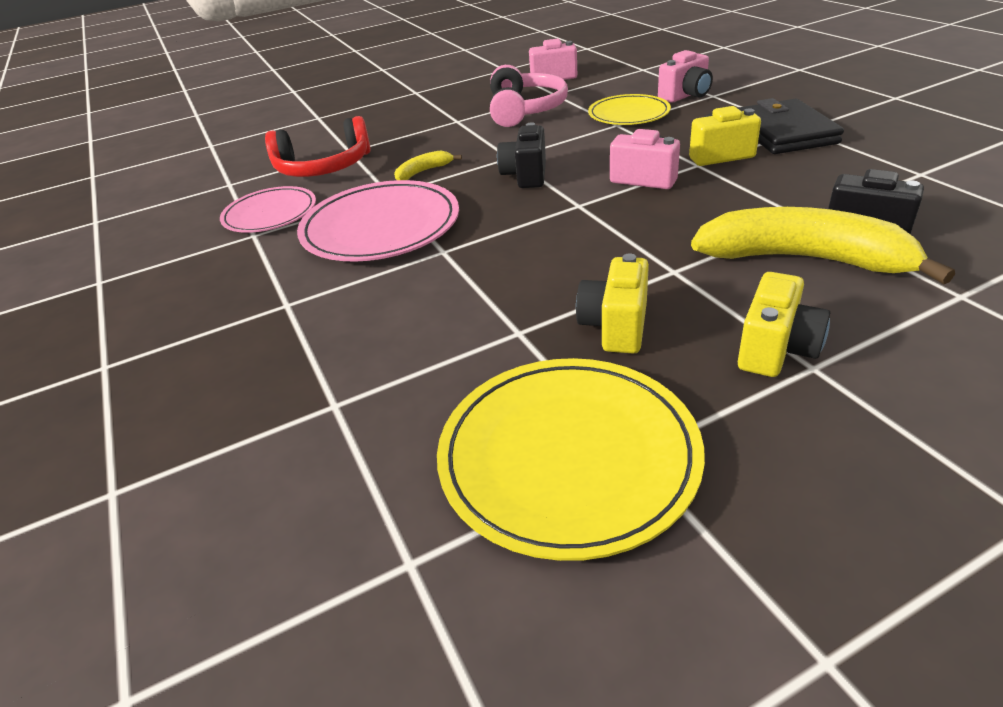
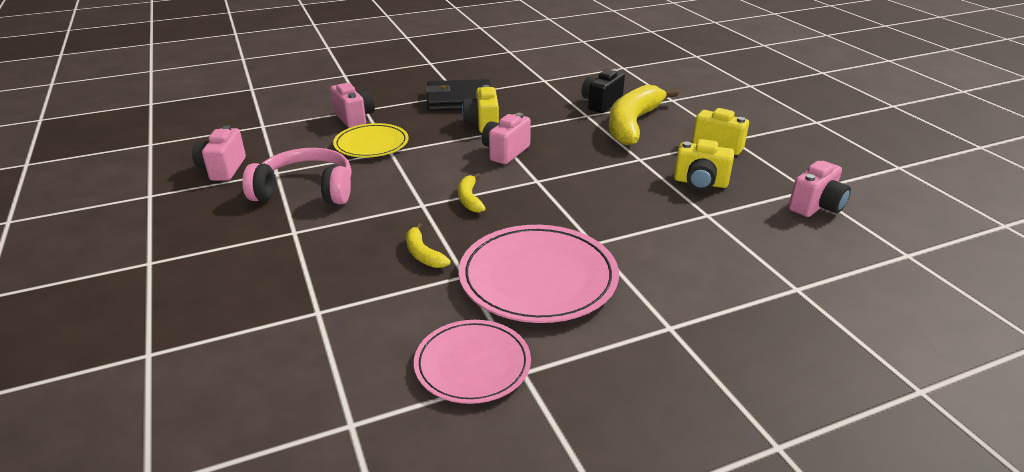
camera: 90 degrees left, 5 degrees down
red headphones [265,116,371,177] -> none
yellow plate [437,358,705,561] -> pink camera [788,161,851,217]
black camera [497,122,546,188] -> yellow banana [458,173,486,213]

